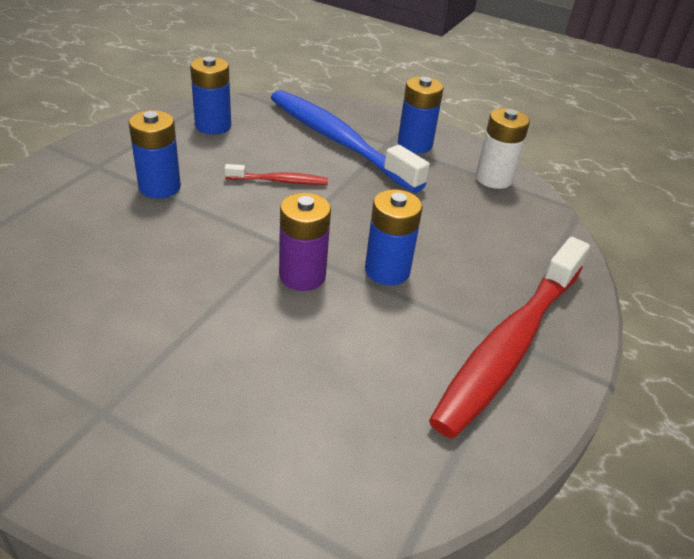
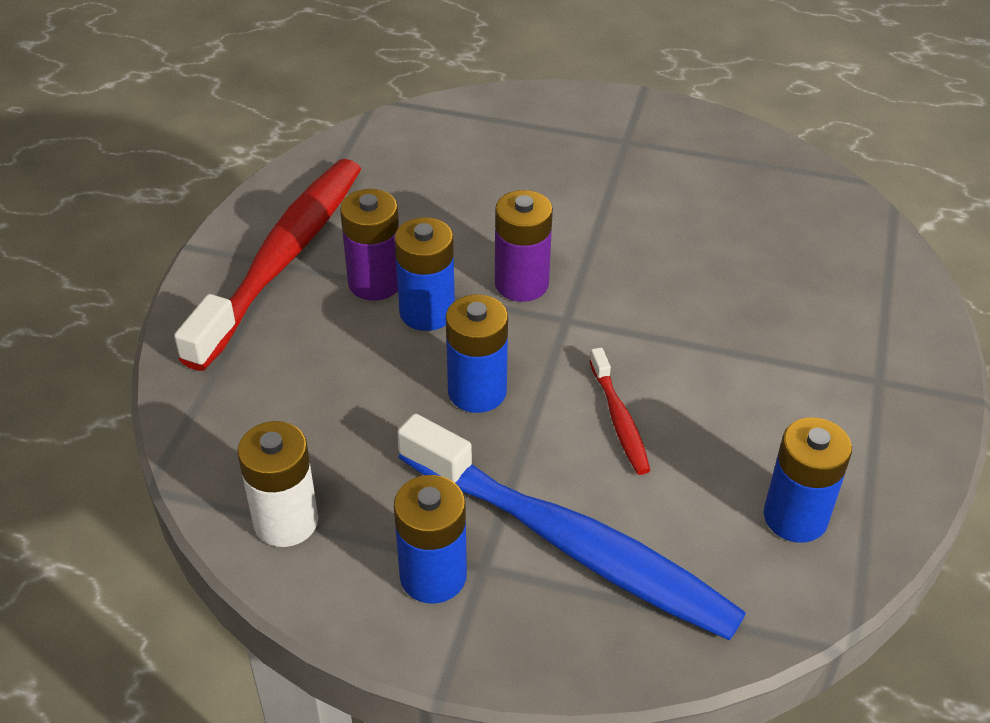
camera: 170 degrees right, 5 degrees up
blue battery [129,110,181,199] -> blue battery moved to [446,294,508,413]
red toothbrush [224,164,328,185] -> red toothbrush turned 90 degrees counterclockwise [589,347,651,475]
none -> purple battery [340,189,399,301]

